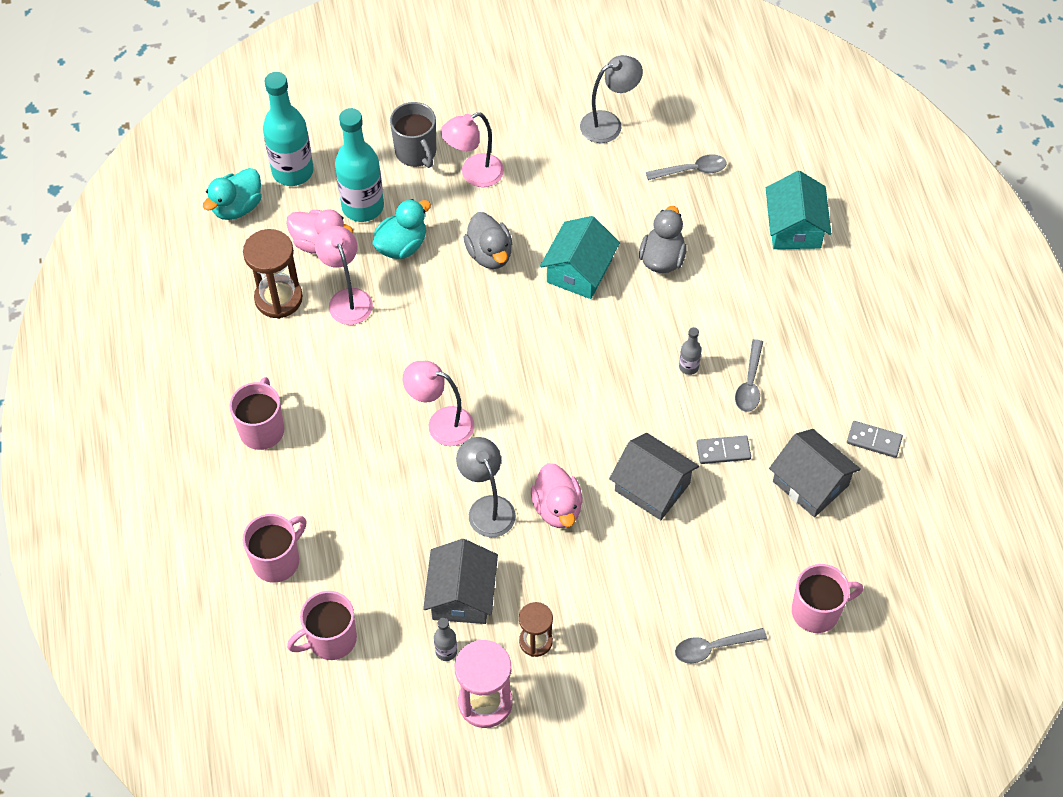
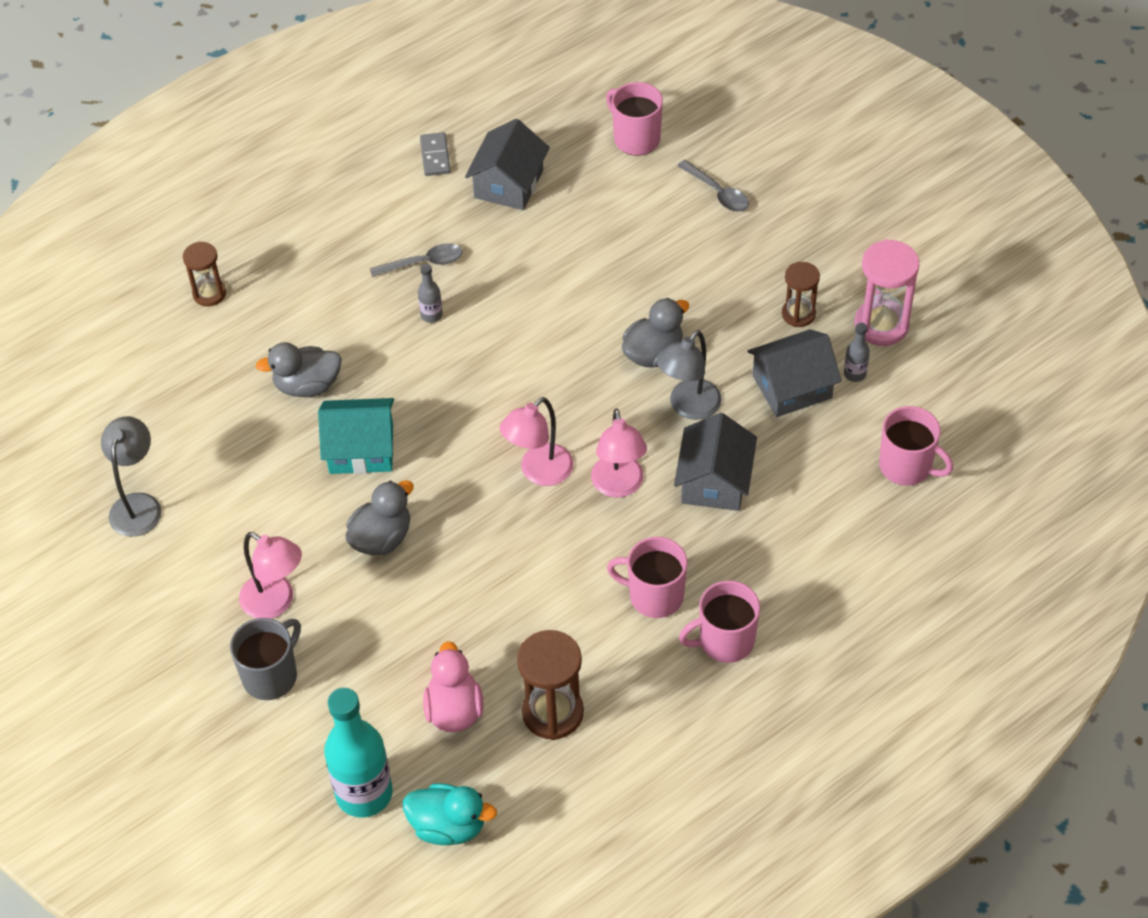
camera: 115 degrees left, 5 degrees down
pink mug [243,514,307,583] -> pink mug moved to [607,537,687,618]
pink lamp [315,226,373,325] -> pink lamp moved to [500,397,574,486]
turquoise bottle [335,108,384,222] -> none
turquoise duck [372,199,431,259] -> none
pink duck [531,463,583,528] -> grey duck [622,298,689,368]
grey lamp [580,55,643,143] -> grey lamp turned 60 degrees clockwise [101,416,162,537]
grey house [609,433,699,520] -> grey house moved to [674,413,757,511]
grey spoon [646,154,727,180] -> none
grey domino [697,435,751,464] -> none
turquoise house [766,171,832,249] -> brown hourglass [183,241,226,306]

